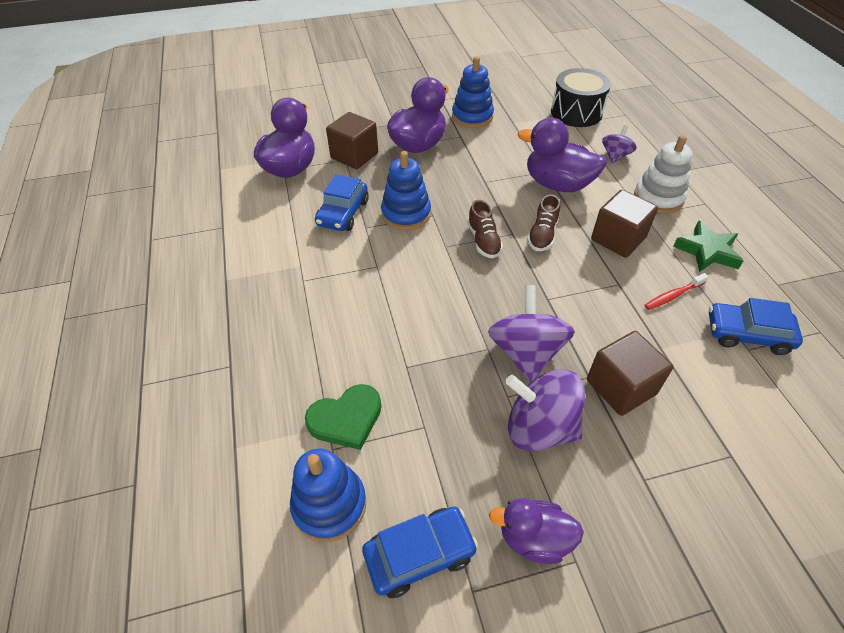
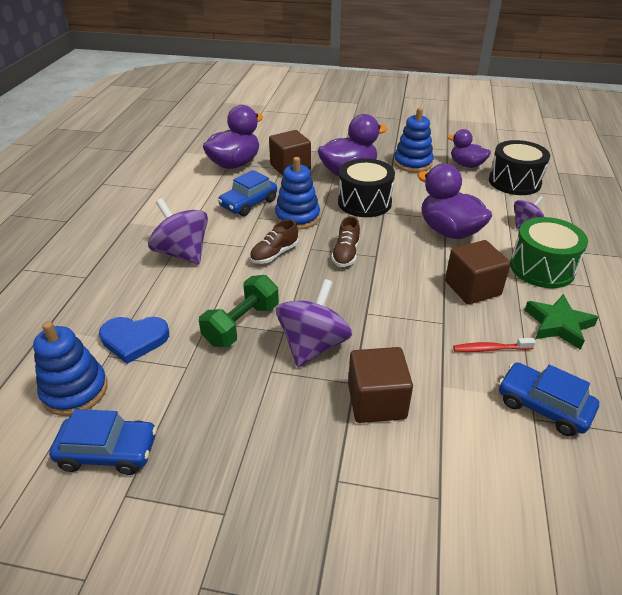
camera: 25 degrees right, 10 degrees down
green heart [305,384,382,450] -> blue heart [99,317,169,364]
purple duck [489,498,584,564] -> purple duck moved to [447,129,491,168]
purple spinning top [505,369,585,451] -> purple spinning top moved to [148,198,208,264]
brown shoe [527,194,560,251] -> brown shoe moved to [250,219,299,264]
white stacking toy [634,135,693,214] -> green drum [510,217,588,288]
none -> green dumbbell [199,275,279,347]
none -> black drum [338,158,395,217]

